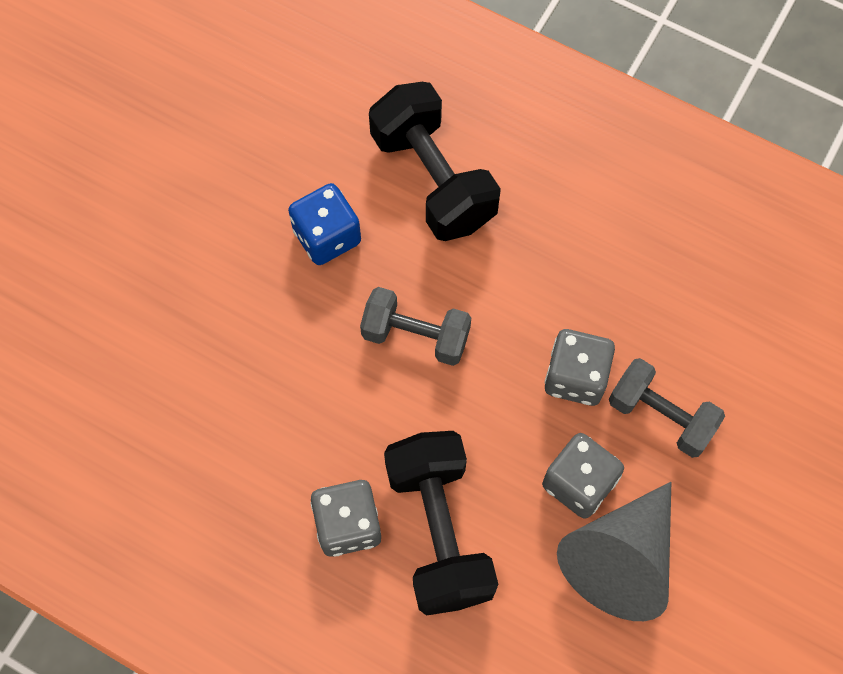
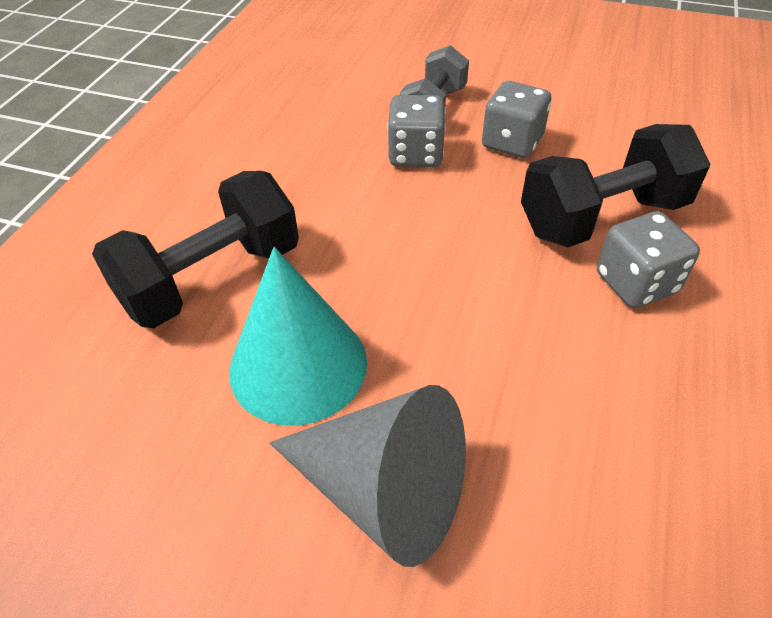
camera: 100 degrees left, 20 degrees down
blue dice [288,183,361,265] -> turquoise cone [229,247,367,426]
grey dumbbell [360,287,471,366] -> none
grey cone [557,482,671,621] -> grey cone moved to [270,385,466,567]

